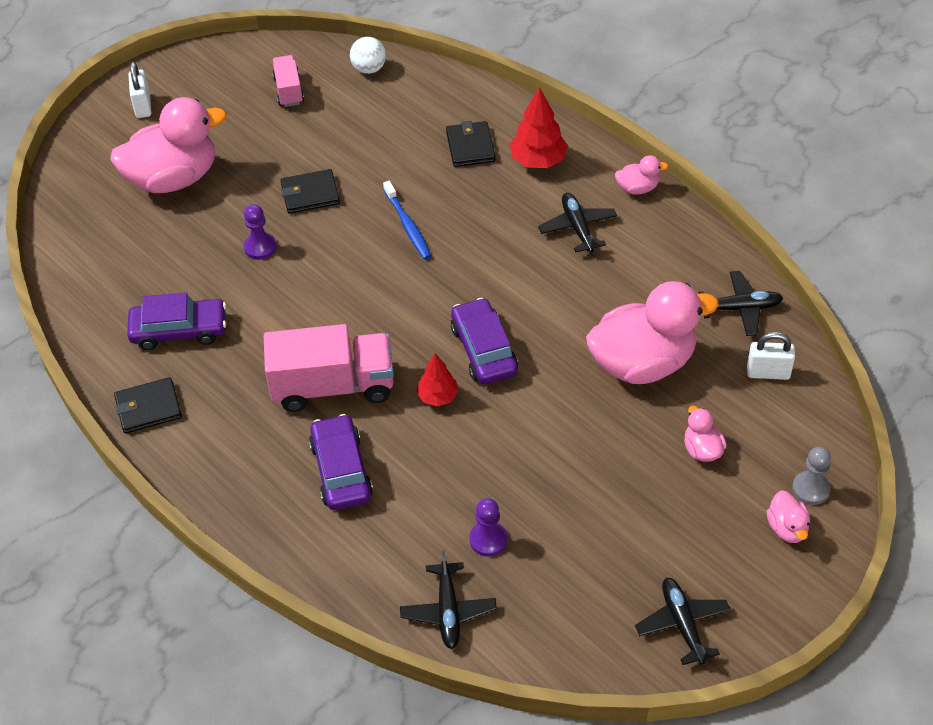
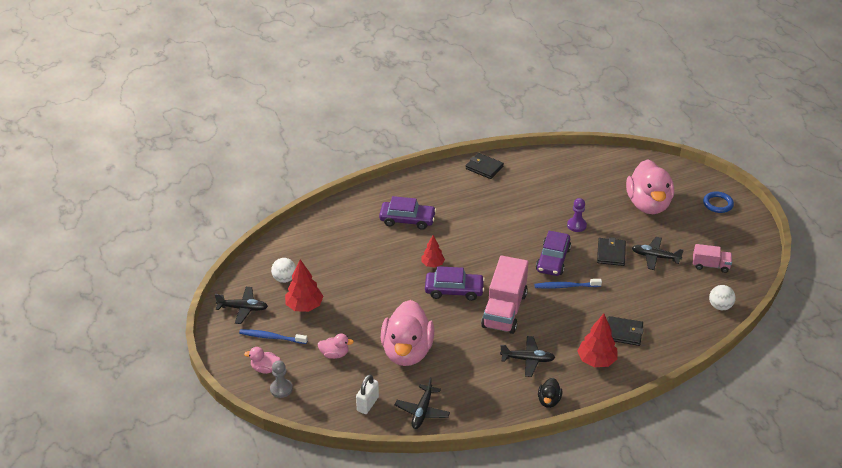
camera: 110 degrees right, 10 degrees down
black wallet [114,377,182,433] -> black wallet turned 60 degrees counterclockwise [466,153,504,179]
purple car [127,292,226,350] -> purple car moved to [536,231,571,276]
white padlock [128,61,151,118] -> blue ring [703,191,734,213]
pink truck [264,324,394,412] -> pink truck moved to [481,256,529,334]
black plane [400,550,497,649] -> black plane moved to [632,237,684,270]
purple pawn [469,498,507,557] -> none
pink duck [615,155,669,195] -> black duck [538,378,563,408]
none -> blue toothbrush [239,329,308,344]
none -> white ball [271,258,296,283]
none -> red tree [285,259,324,312]

